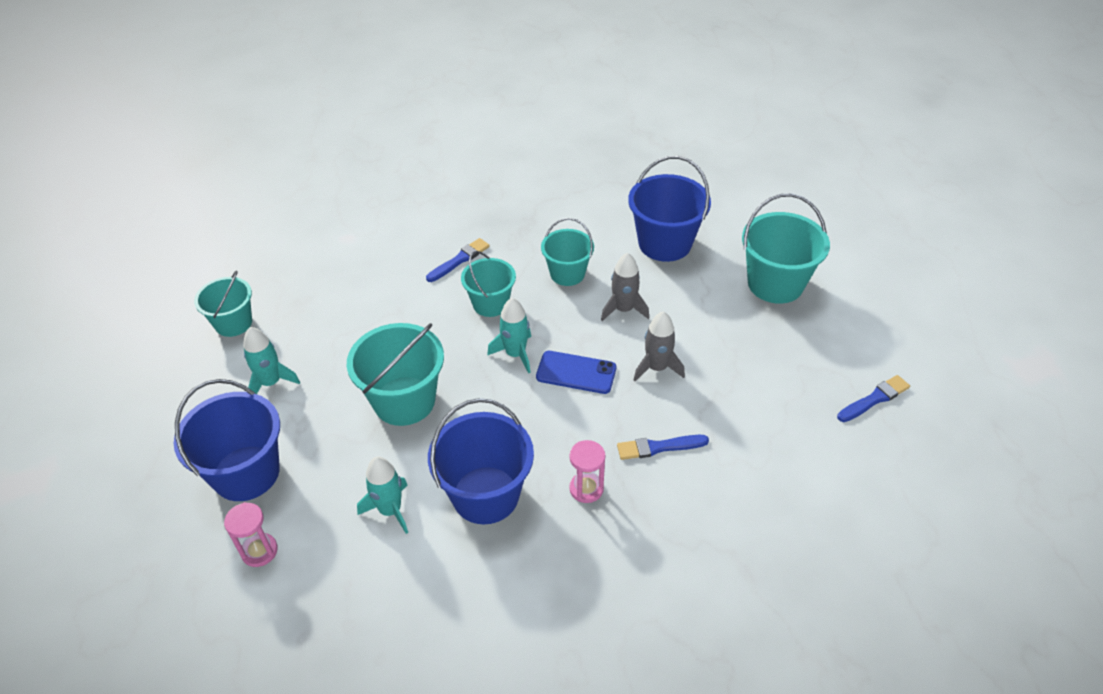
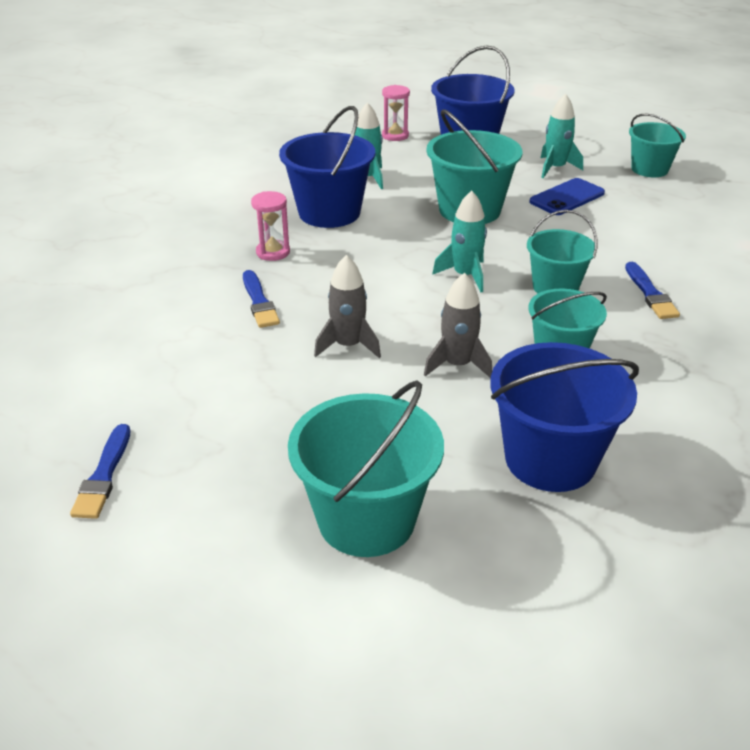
camera: 125 degrees right, 10 degrees down
blue phone [536,351,616,394] -> blue phone moved to [529,178,605,215]
blue brush [617,435,709,460] -> blue brush turned 135 degrees clockwise [243,270,280,328]

